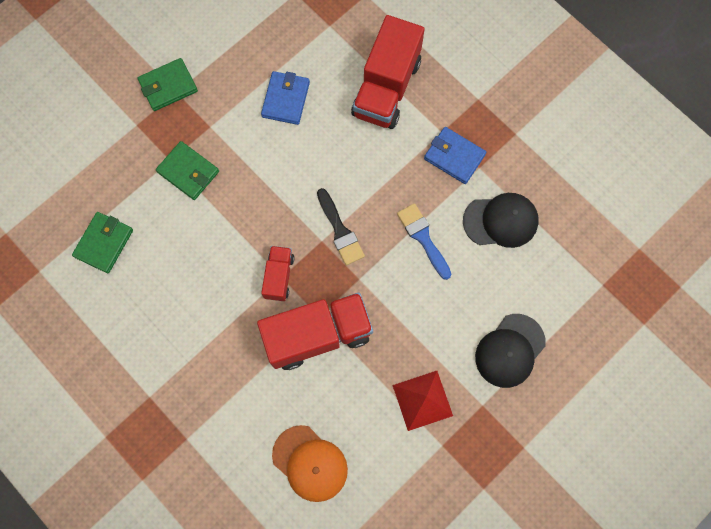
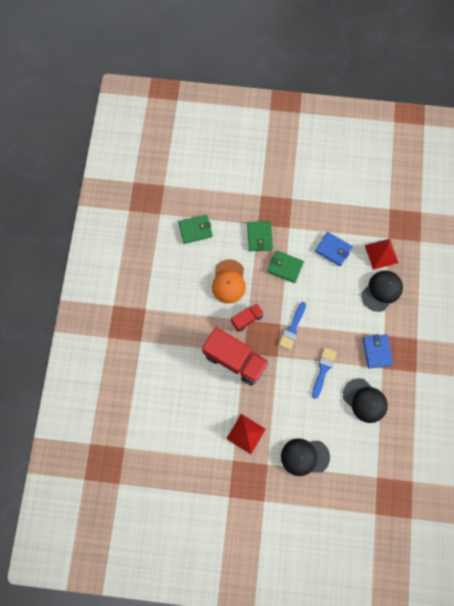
camera: 50 degrees right, 0 degrees up
green wallet [138,58,198,111] -> green wallet moved to [267,250,304,283]
blue wallet [261,71,310,125] -> blue wallet turned 60 degrees clockwise [315,232,353,266]
orange cap [272,425,348,502] -> orange cap moved to [212,259,246,303]
black brush [317,188,365,265] -> blue brush [279,302,306,350]
red truck [351,15,425,129] -> black cap [361,270,403,312]
none -> red pyramid [365,239,399,270]

